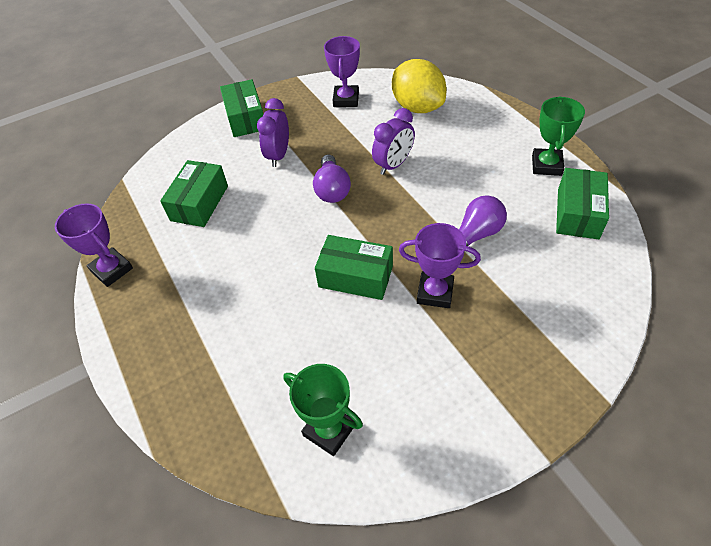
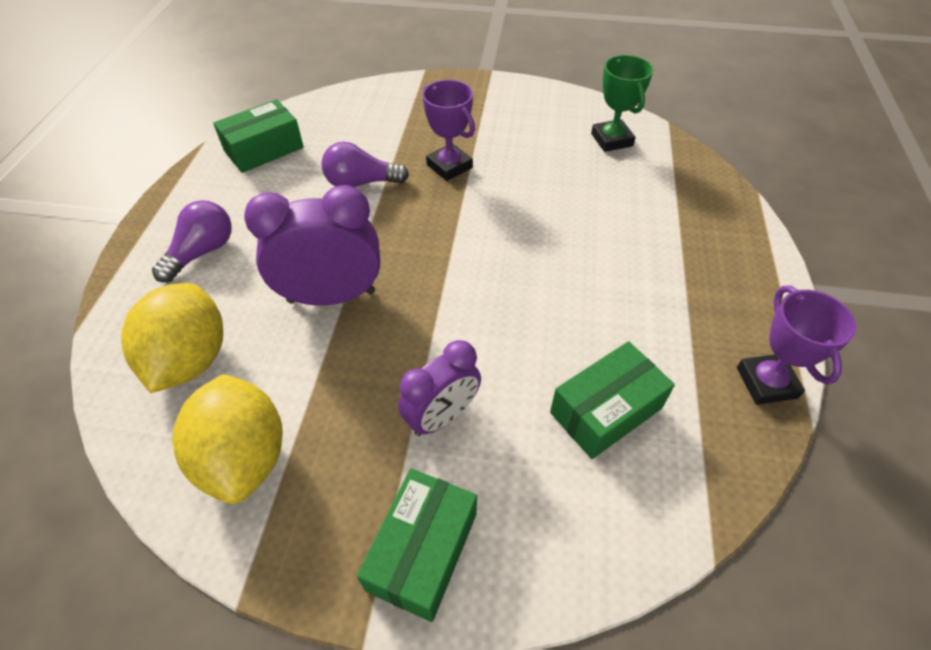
camera: 145 degrees left, 0 degrees up
purple light bulb [313,154,351,203] -> purple light bulb moved to [152,200,232,283]
green box [315,235,393,300] -> none
purple trophy [324,36,360,107] -> yellow lemon [172,374,283,504]
purple clock [372,108,415,175] -> purple clock [244,185,380,306], size x1.54
green trophy [532,96,585,176] -> none

